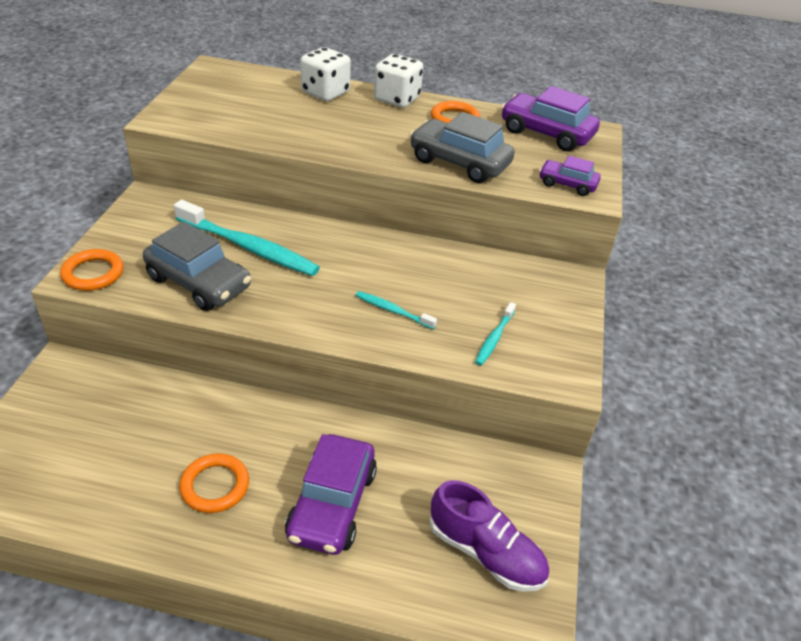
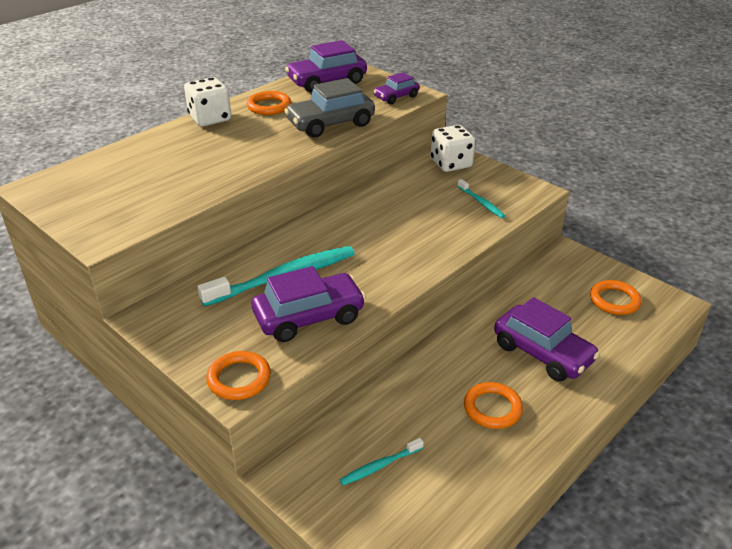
camera: 55 degrees left, 5 degrees down
grey car [143,222,251,311] -> purple car [252,266,366,342]
white dice [300,47,351,101] -> white dice moved to [430,125,475,172]
turquoise toothbrush [356,291,437,329] -> turquoise toothbrush moved to [339,438,424,485]
purple shoe [430,480,549,592] -> orange ring [590,280,641,315]

